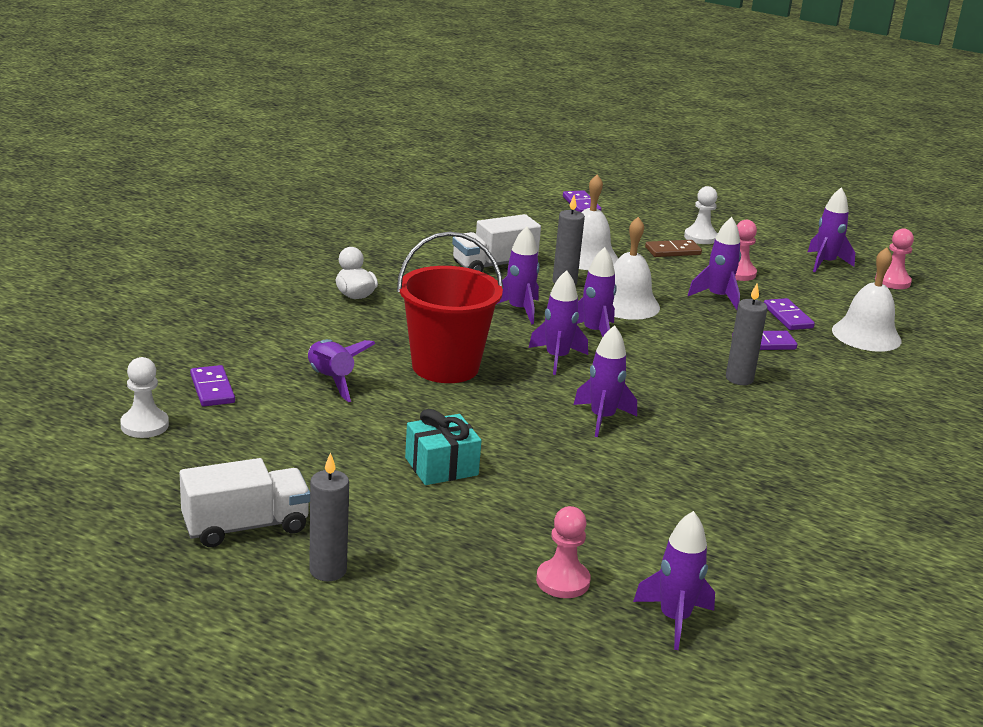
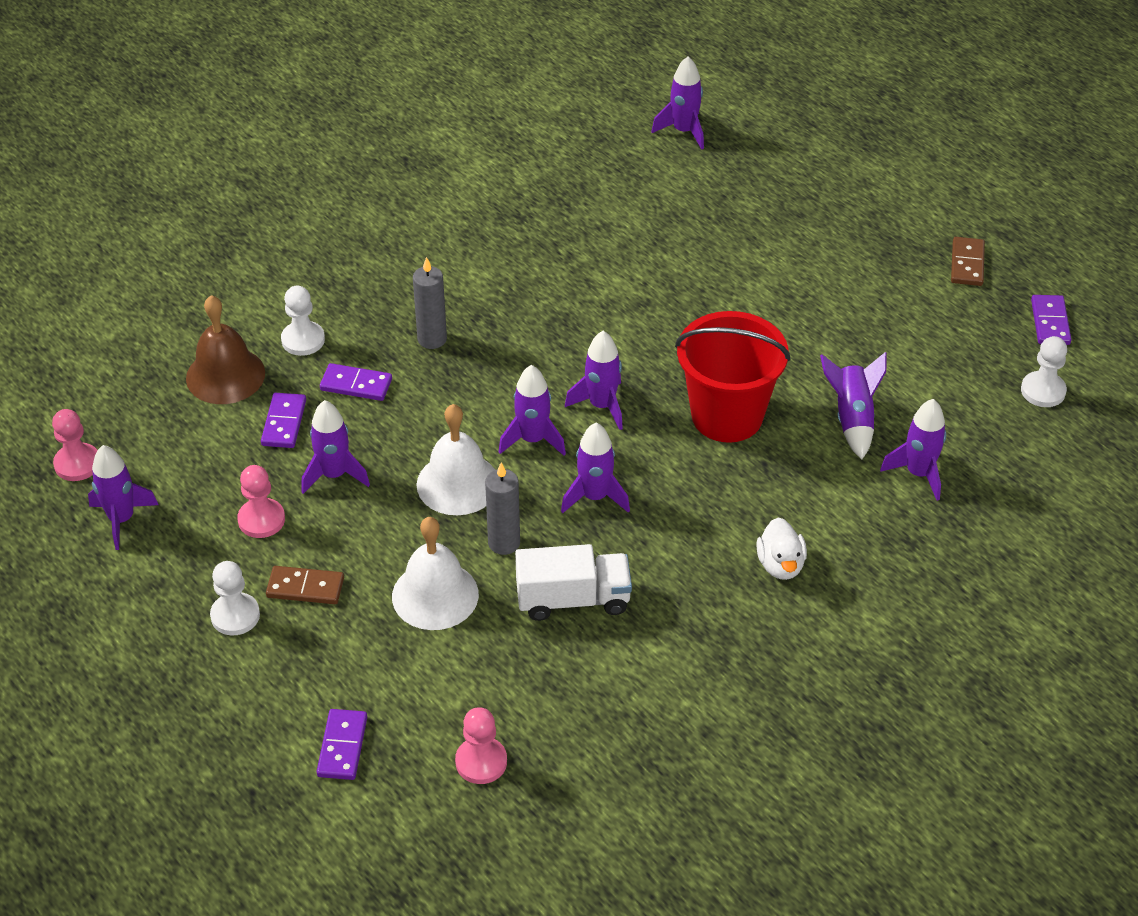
camera: 155 degrees left, 20 degrees up
white truck [180,458,310,547] -> brown domino [951,237,985,286]
purple domino [190,365,235,406] -> purple domino moved to [1031,295,1071,345]
grey candle [309,452,349,581] -> none
turquoise gift [405,409,482,485] -> none
pink pawn [536,506,591,598] -> pink pawn moved to [455,707,507,784]
purple rocket [574,325,637,437] -> purple rocket moved to [880,399,946,501]
white bell [832,247,901,352] -> brown bell [186,295,265,404]
none -> white pawn [281,286,325,356]

